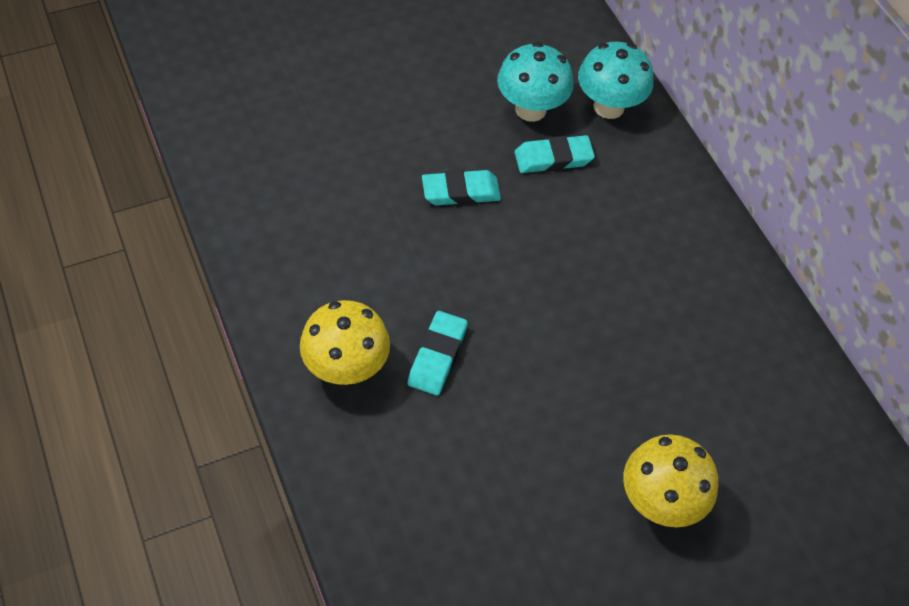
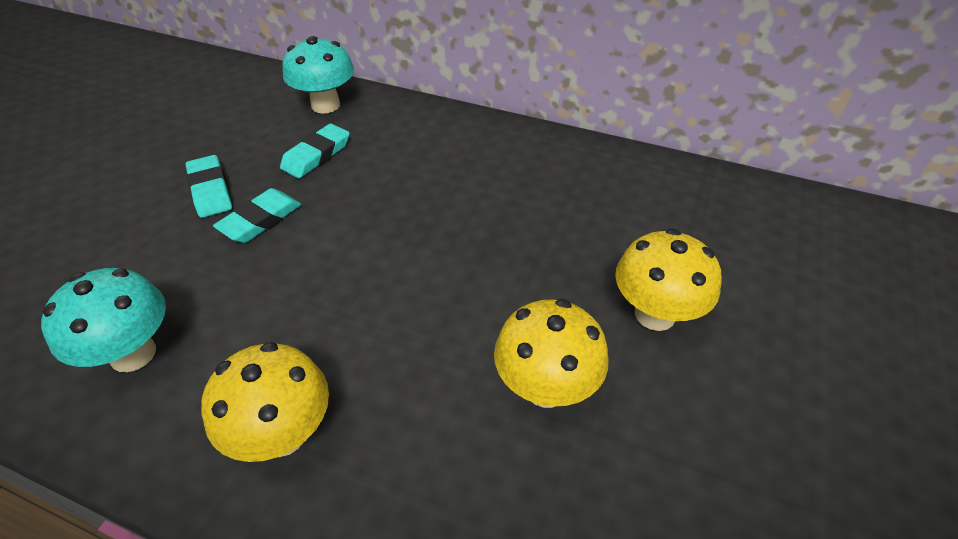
camera: 40 degrees left, 10 degrees down
turquoise eraser [408,311,468,395] -> turquoise eraser moved to [186,155,232,218]
turquoise mushroom [497,42,573,122] -> turquoise mushroom moved to [41,268,166,372]
none -> yellow mushroom [494,299,609,408]

